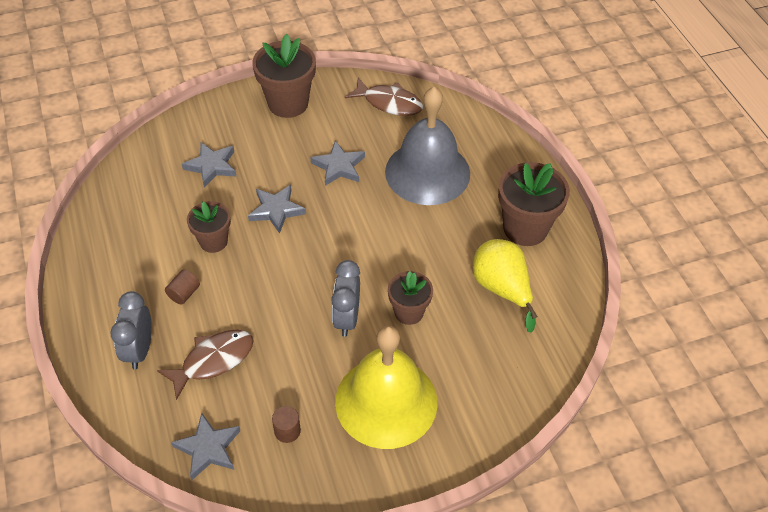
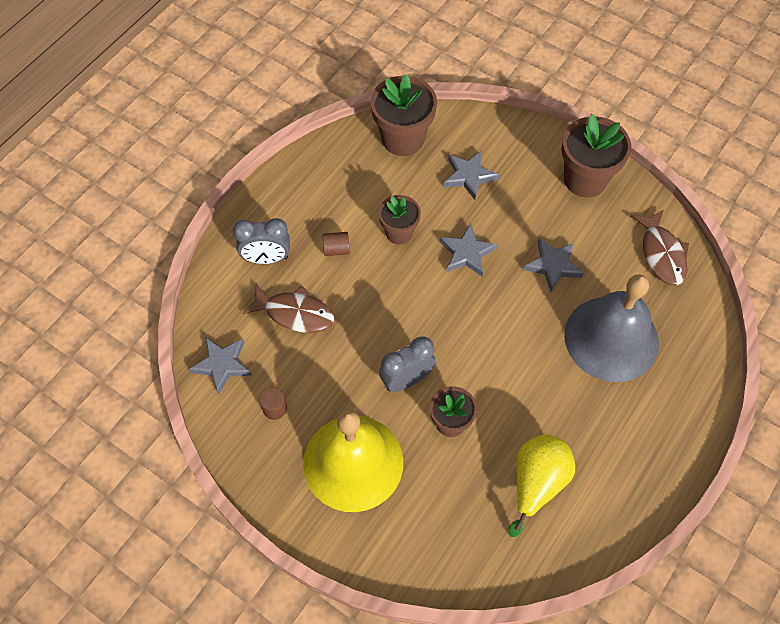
camera: 55 degrees right, 10 degrees up
grey clock [110,291,152,369] -> grey clock turned 150 degrees counterclockwise [233,218,290,264]
brown flower pot [498,162,570,246] -> brown flower pot moved to [371,74,437,156]

